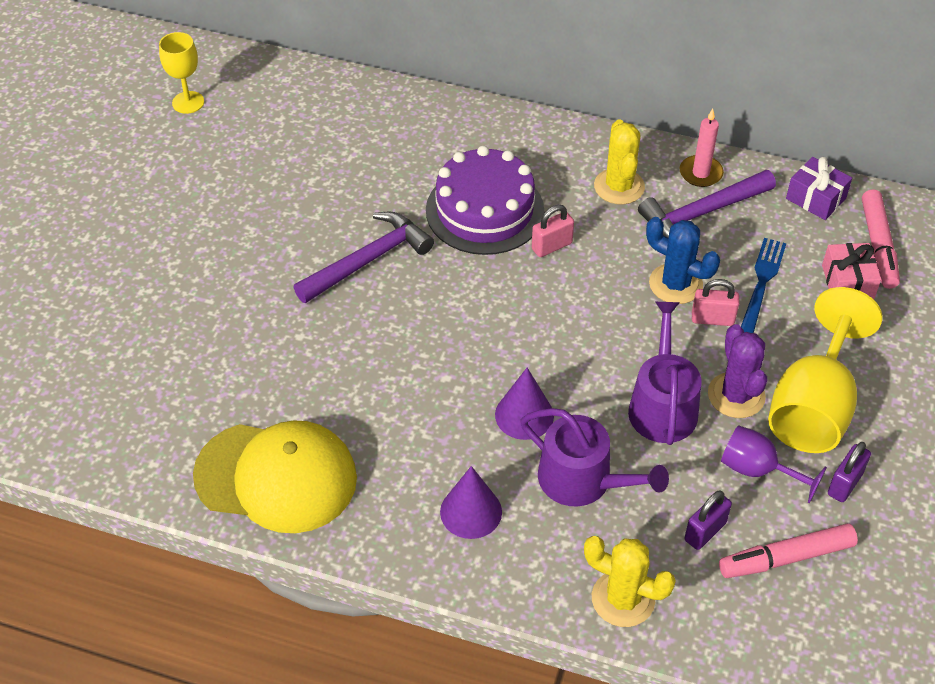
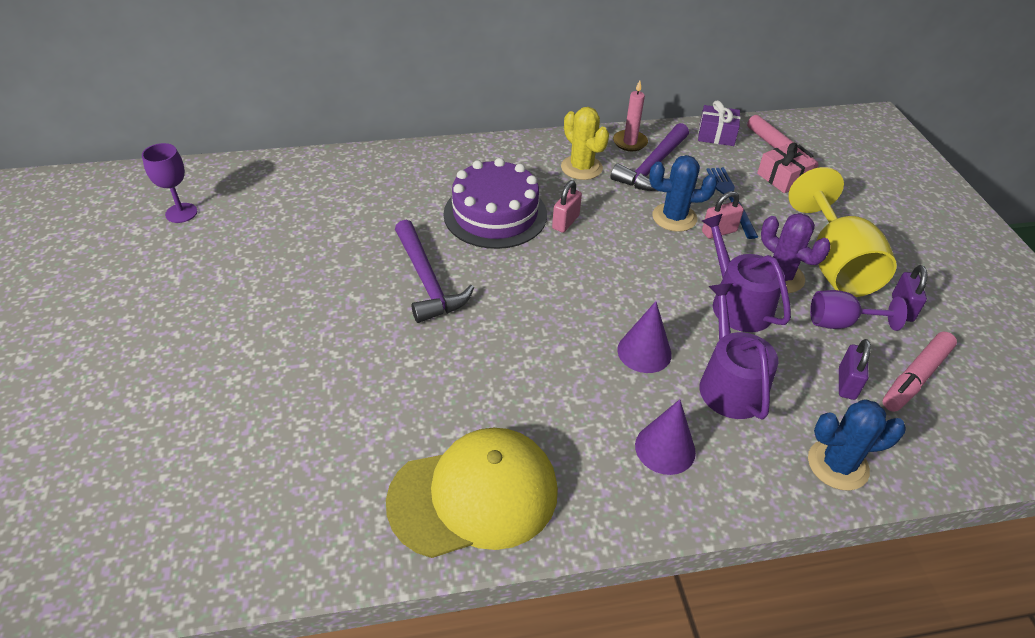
camera: 30 degrees left, 5 degrees down
yellow goblet [159,32,204,114] -> purple goblet [142,143,197,223]
purple hammer [293,212,434,303] -> purple hammer turned 135 degrees clockwise [395,220,474,323]
purple watering can [520,408,669,507] -> purple watering can turned 105 degrees counterclockwise [700,283,779,419]
yellow cactus [584,536,676,627] -> blue cactus [808,399,906,491]

